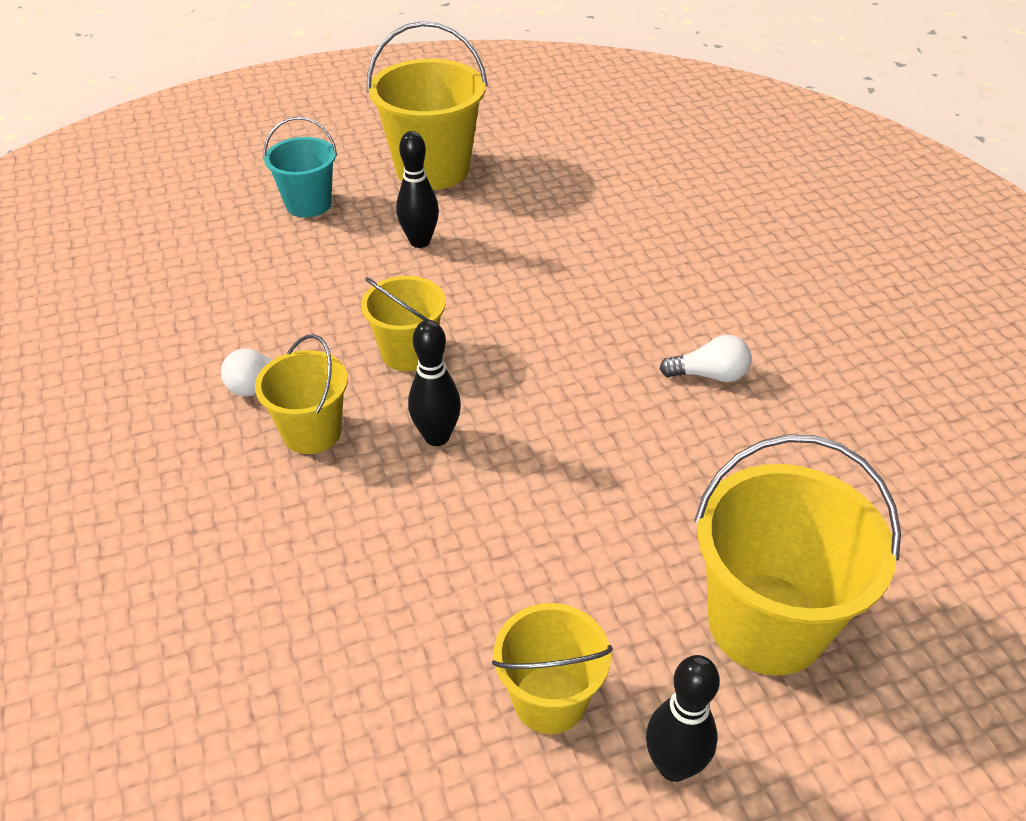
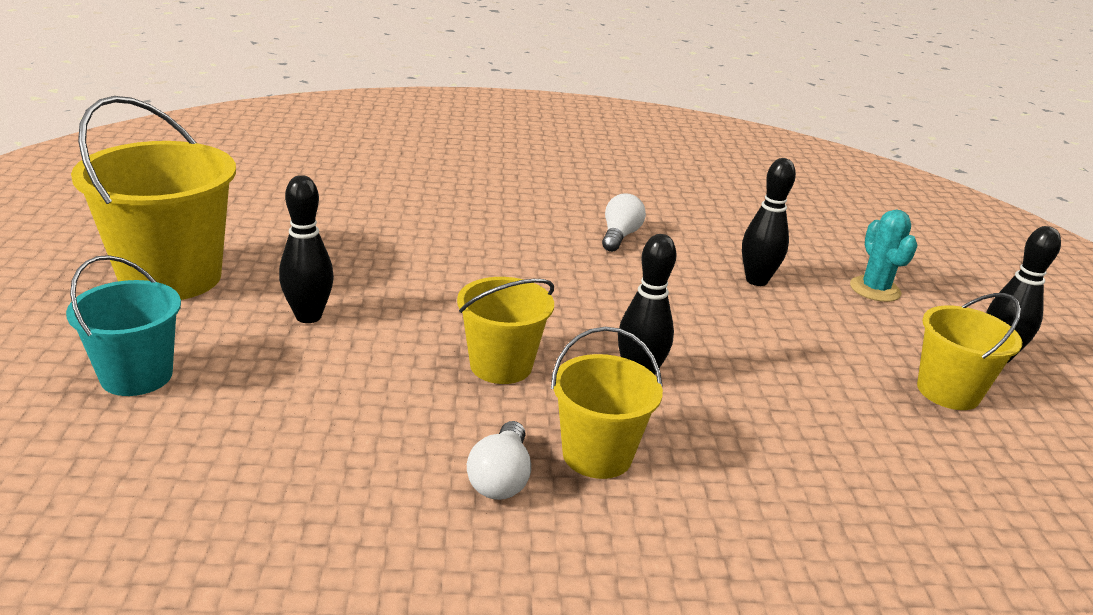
camera: 75 degrees left, 15 degrees down
yellow bucket [694,434,901,676] -> turquoise cactus [850,209,918,302]
none -> black bowling pin [742,158,796,286]

